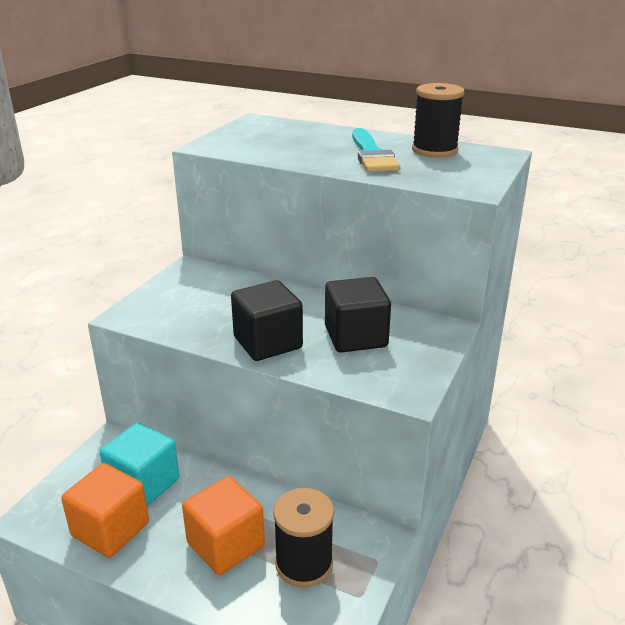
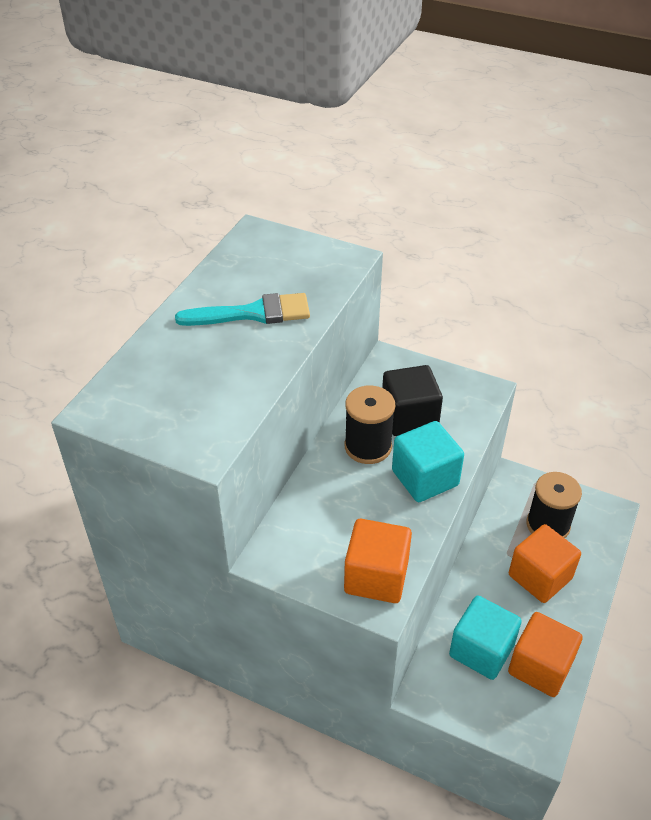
camera: 90 degrees left, 15 degrees up
black cube [231,280,303,361] -> turquoise cube [392,421,464,502]
black spool [412,83,464,158] -> black spool moved to [344,386,395,464]
none -> orange cube [344,519,412,603]

